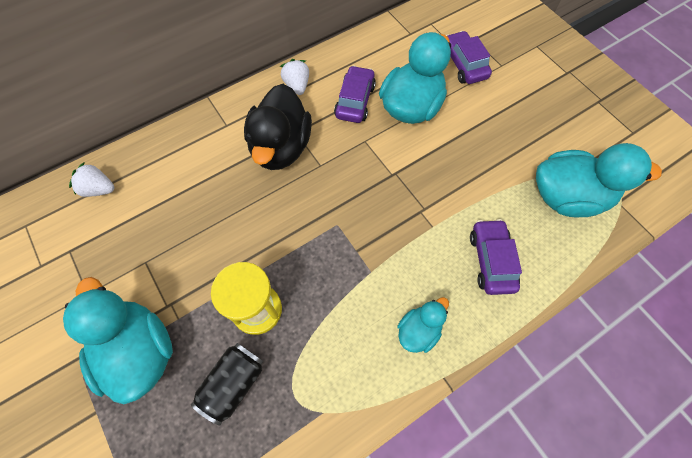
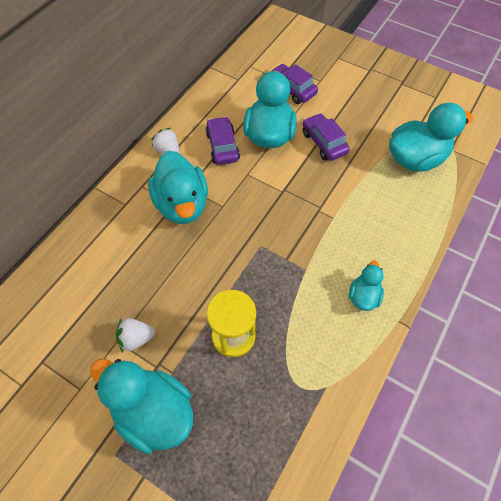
camera: 25 degrees left, 5 degrees down
white strawberry [69,162,115,197] -> white strawberry moved to [116,318,156,352]
black can [191,343,263,425] -> none
black duck [244,84,312,170] -> turquoise duck [148,151,208,224]
purple car [470,219,522,295] -> purple car moved to [303,113,350,161]

